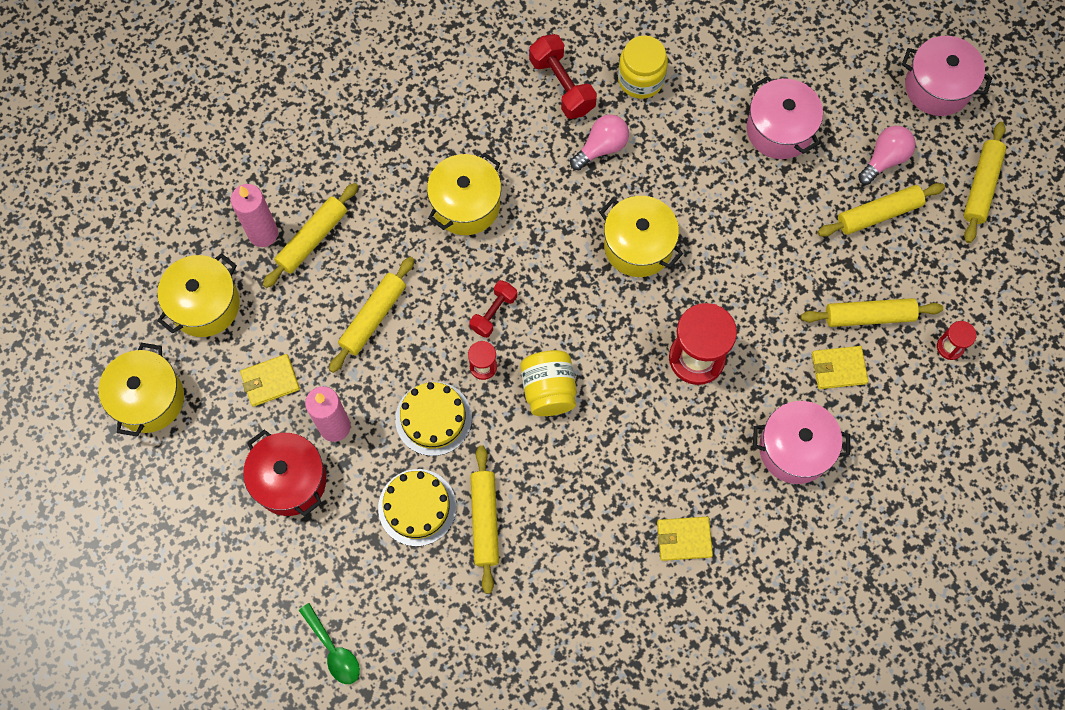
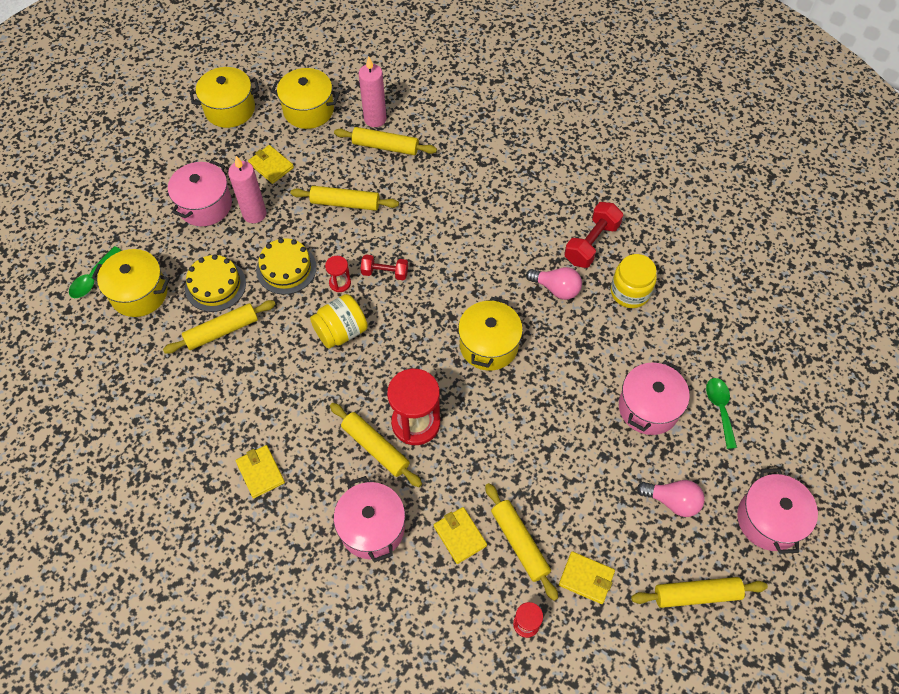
camera: 65 degrees right, 10 degrees down
red pot [243,430,326,517] -> pink pot [168,160,232,226]
yellow pot [427,153,501,235] -> yellow pot moved to [92,249,170,317]
yellow rolling pin [817,183,945,237] -> yellow rolling pin moved to [330,403,422,487]
none -> yellow wallet [559,551,615,604]
none -> green spoon [706,378,737,449]

